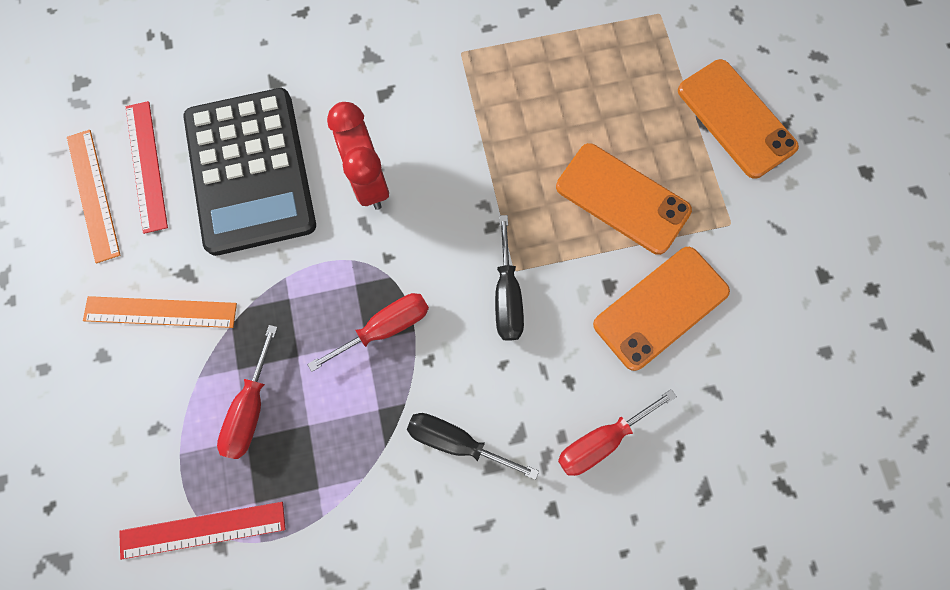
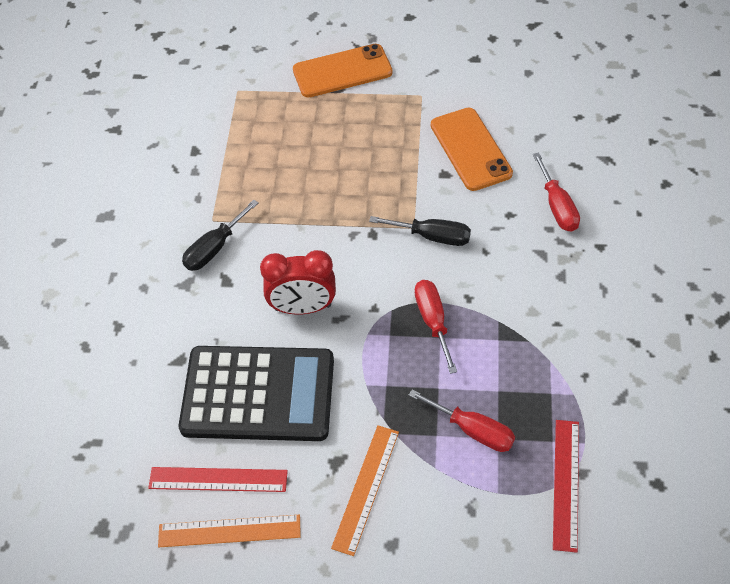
camera: 70 degrees left, 20 degrees down
black screwdriver [407,413,539,480] -> black screwdriver moved to [182,199,259,271]
orange phone [556,143,692,255] -> none

